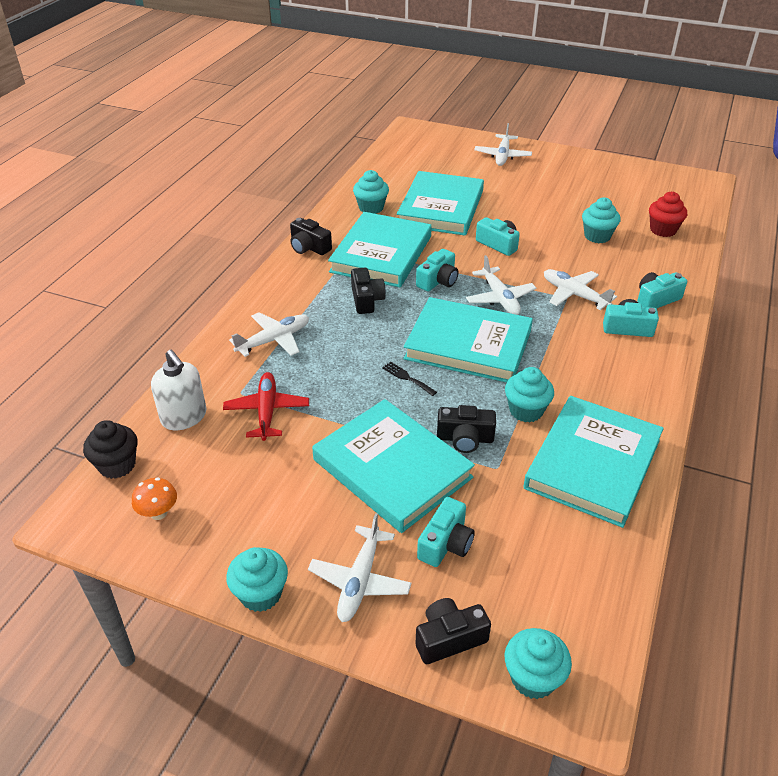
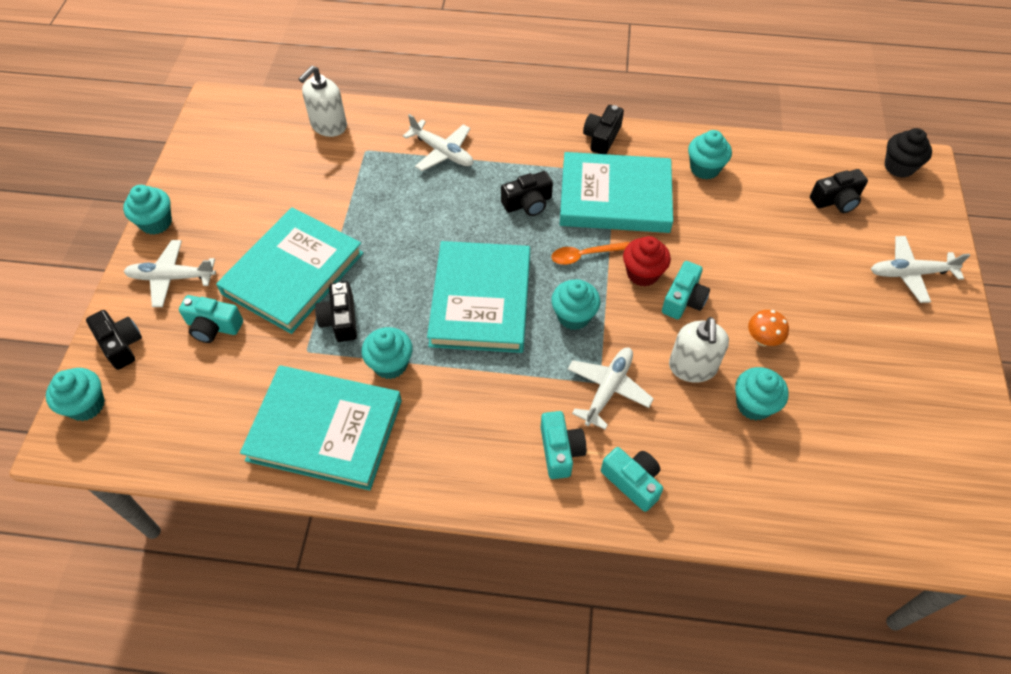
camera: 75 degrees right, 15 degrees up
black cupcake [83,420,138,479] -> black cupcake moved to [885,128,932,178]
orange mushroom [132,477,177,520] -> orange mushroom moved to [748,310,789,346]
red plane [223,372,309,441] -> none
black fork [382,361,437,396] -> none
turquoise book [397,171,484,236] -> none
turquoise camera [416,249,459,292] -> orange spoon [551,242,629,265]
white plane [466,255,536,315] -> turquoise cupcake [551,279,600,330]
red cupcake [649,192,687,237] -> red cupcake moved to [623,236,671,286]
none -> white soap dispenser [669,317,729,383]
none -> black camera [810,169,868,213]

